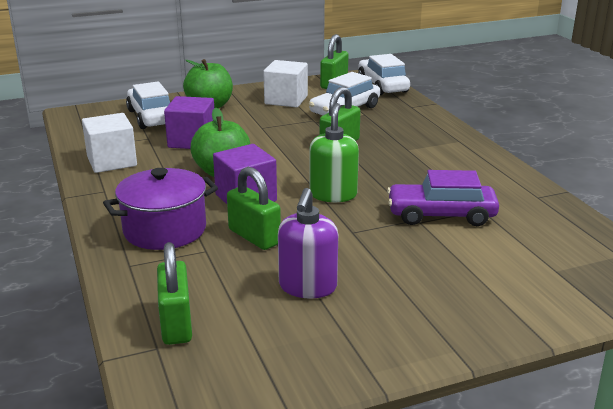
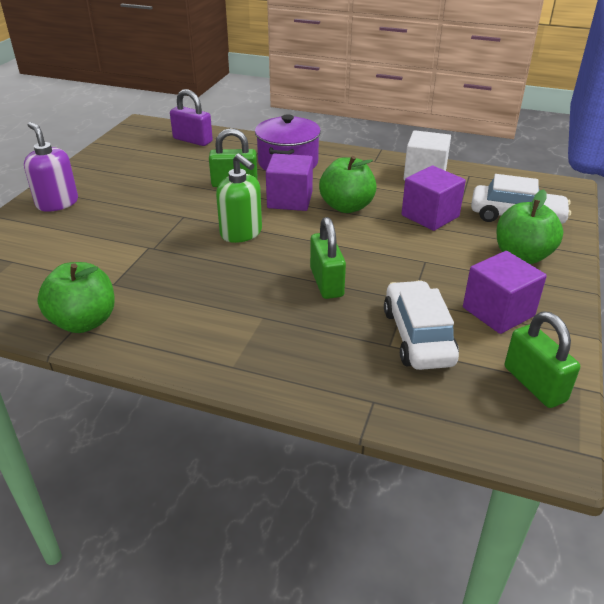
camera: 130 degrees right, 10 degrees up
green padlock [157,242,192,345] -> purple padlock [170,89,213,146]
white cube [263,60,308,107] -> purple cube [463,251,547,334]
purple soap dispenser [278,188,338,299] -> purple soap dispenser moved to [24,122,78,212]
white car [358,54,410,95] -> none
purple car [387,170,499,226] -> none
none -> green apple [37,262,115,333]

